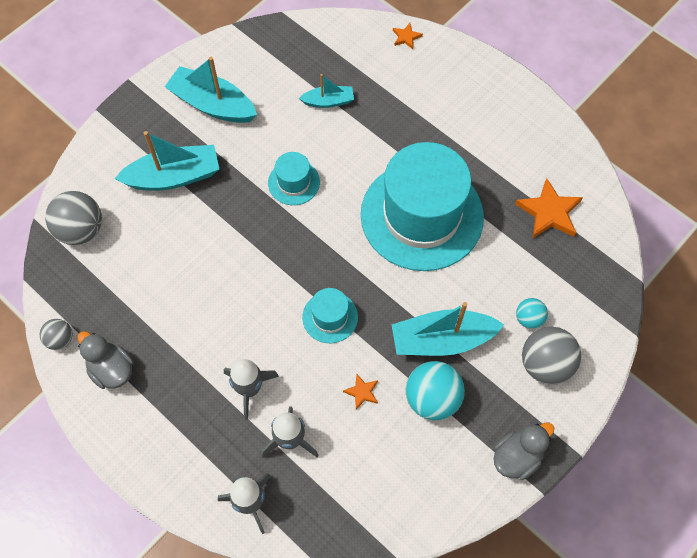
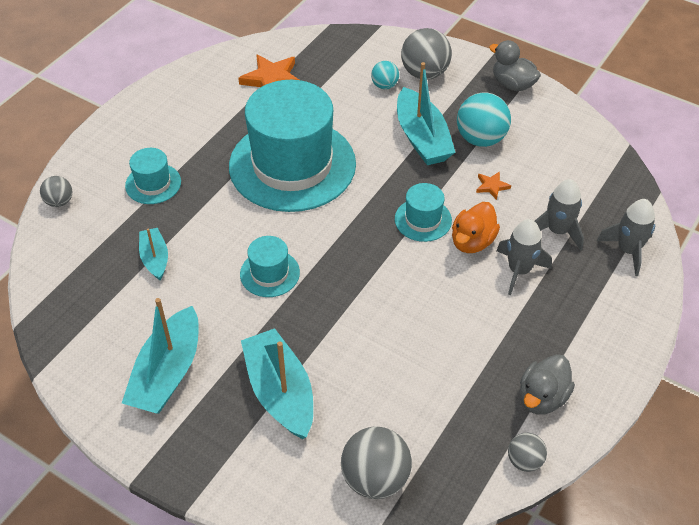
camera: 100 degrees left, 15 degrees down
orange star [393,23,423,49] -> grey ball [40,176,72,207]
none -> turquoise hat [125,148,181,204]
none -> orange duck [452,202,500,253]

